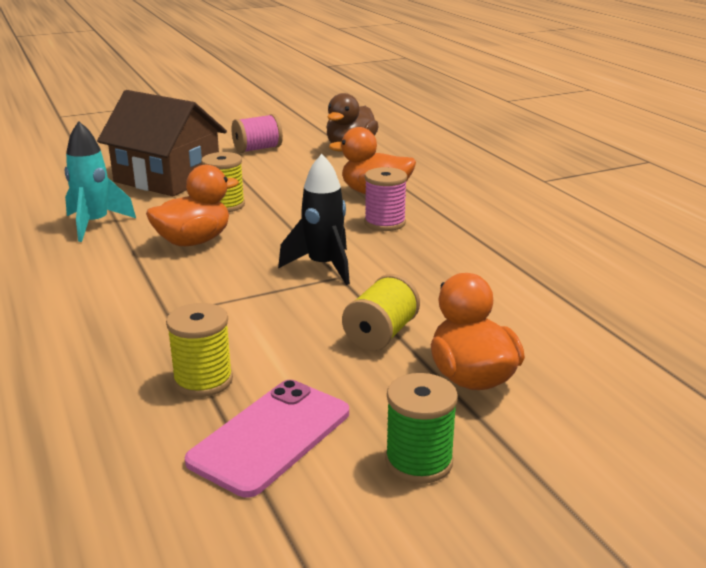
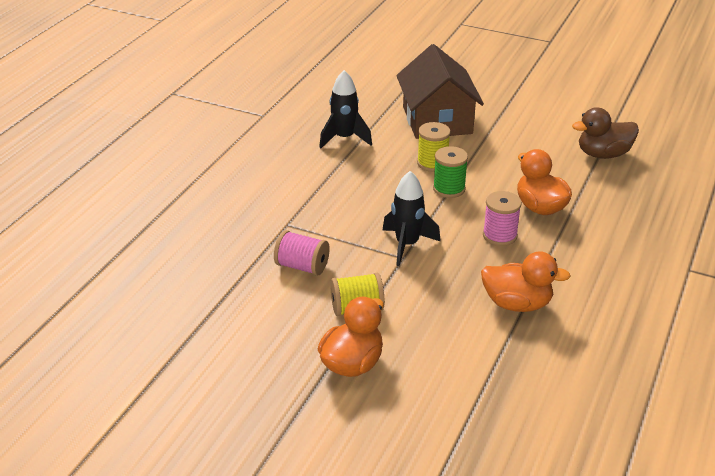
camera: 50 degrees right, 10 degrees up
turquoise rocket [65,121,136,242] -> black rocket [319,70,372,148]
orange duck [146,165,239,246] -> orange duck moved to [481,251,571,312]
yellow spool [166,303,233,397] -> none
pink phone [185,380,349,498] -> none
pink spool [231,114,283,153] -> pink spool moved to [274,230,330,276]
green spool [385,373,458,484] -> green spool moved to [433,146,468,198]

